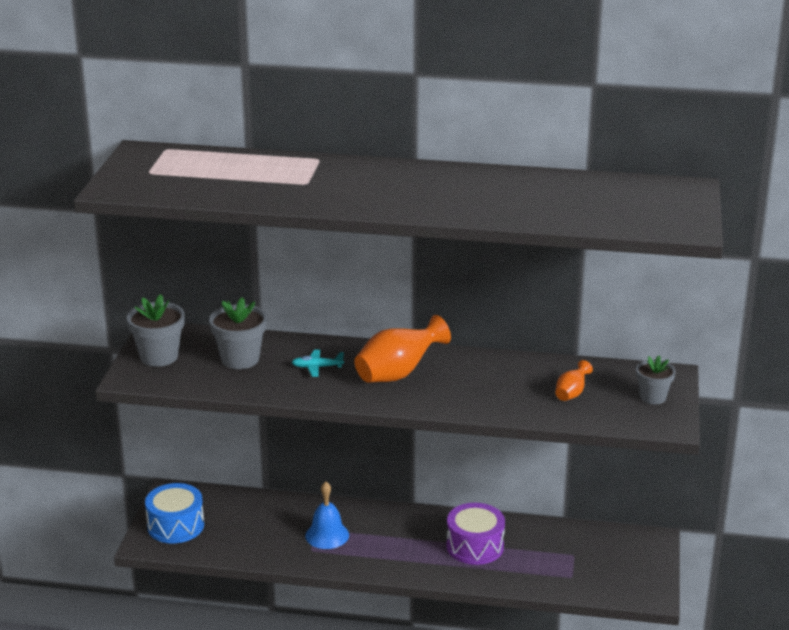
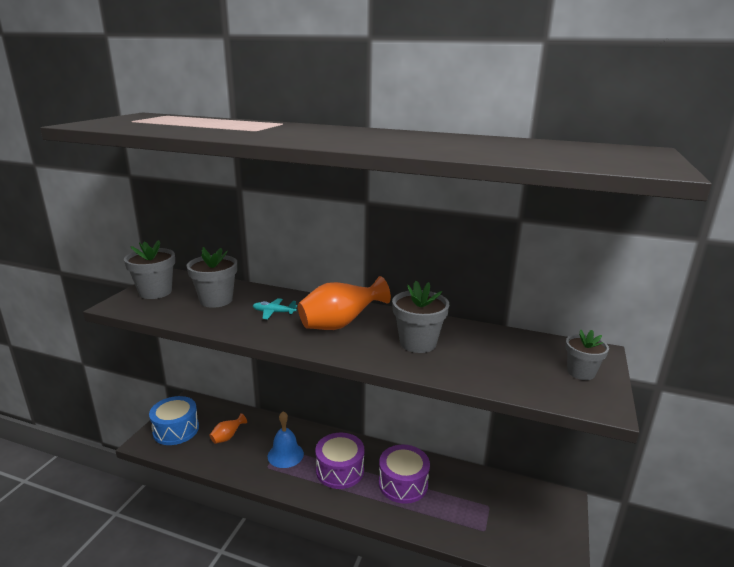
camera: 10 degrees right, 5 degrees down
orange vase [555,360,593,401] -> orange vase moved to [210,413,247,444]
none -> purple drum [315,433,365,489]
none -> grey flower pot [392,281,449,353]

